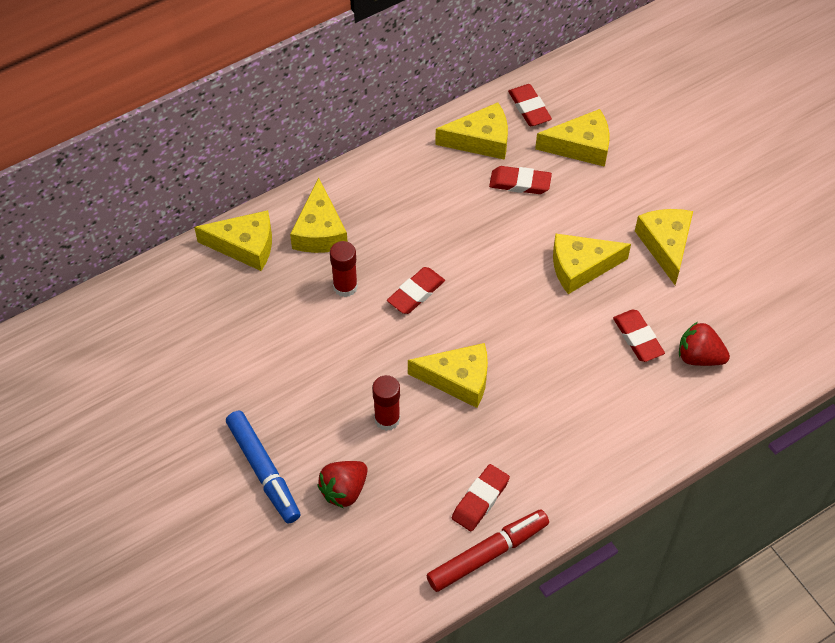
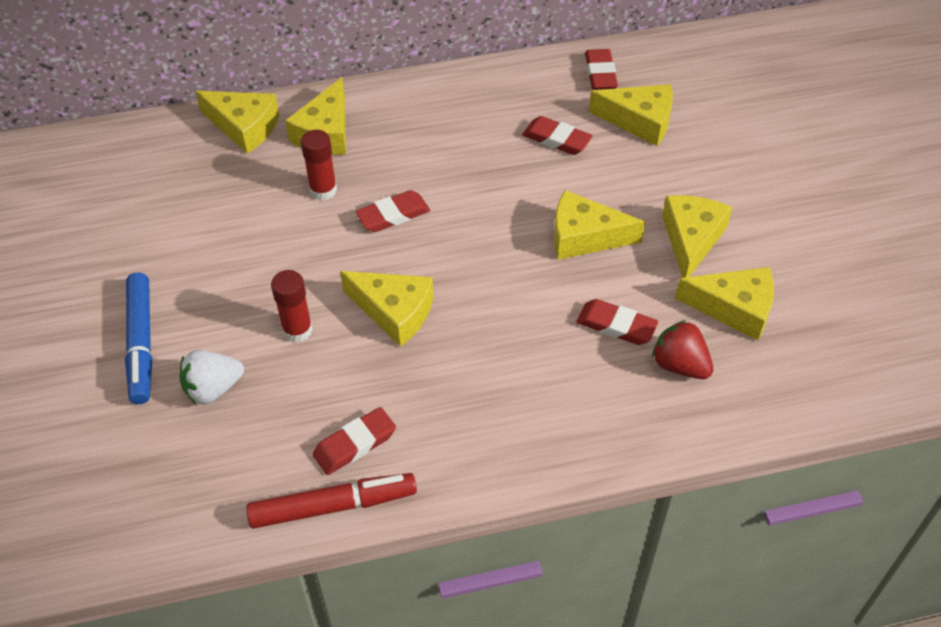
camera: 20 degrees right, 5 degrees down
red strawberry [317,461,368,508] -> white strawberry [180,350,244,404]
yellow cheese [435,102,508,160] -> yellow cheese moved to [675,267,774,341]
red eraser [613,310,665,362] -> red eraser turned 60 degrees counterclockwise [577,299,658,345]

